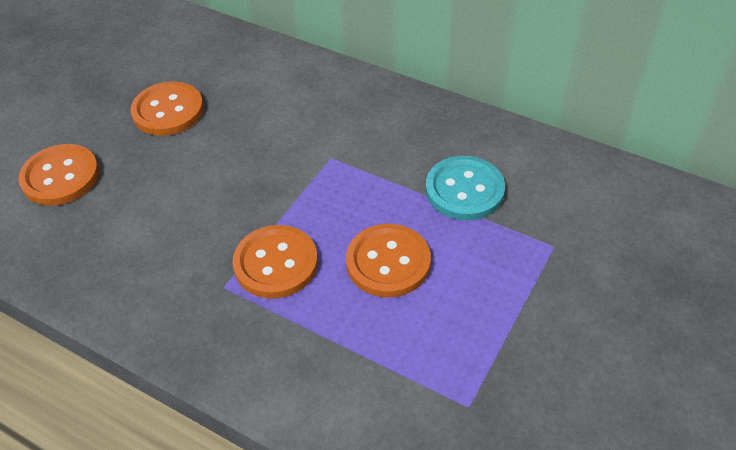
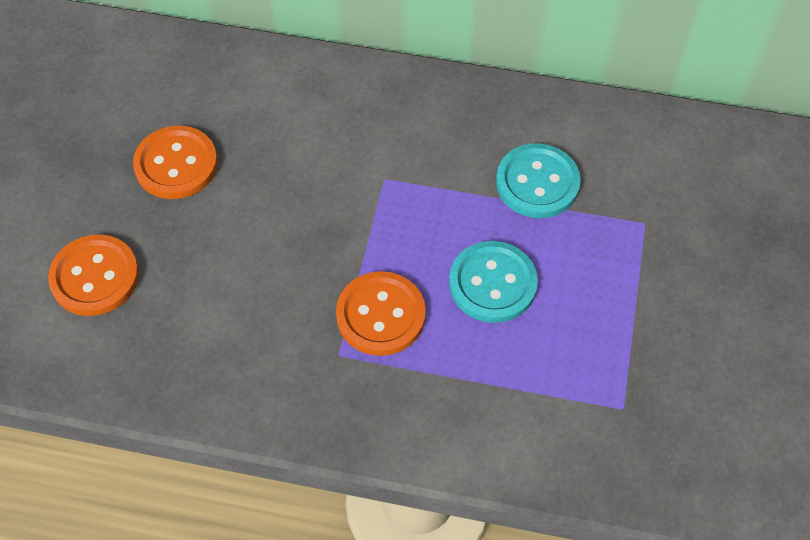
camera: 20 degrees left, 10 degrees up
orange button [346,224,431,297] -> turquoise button [449,241,538,323]

